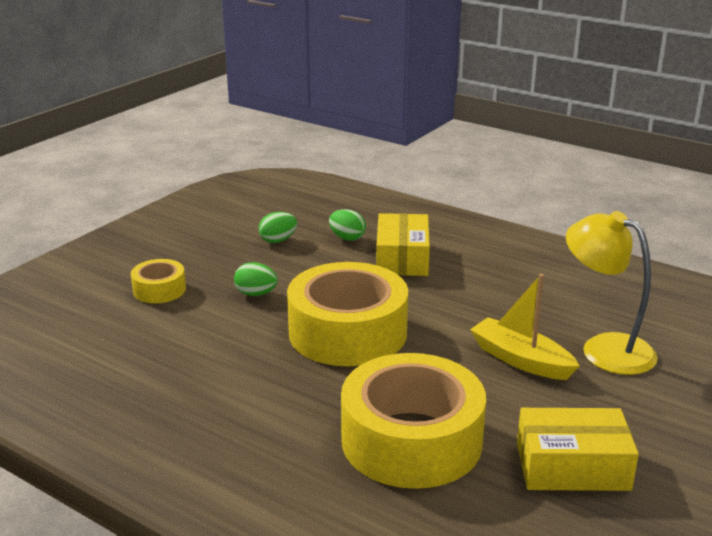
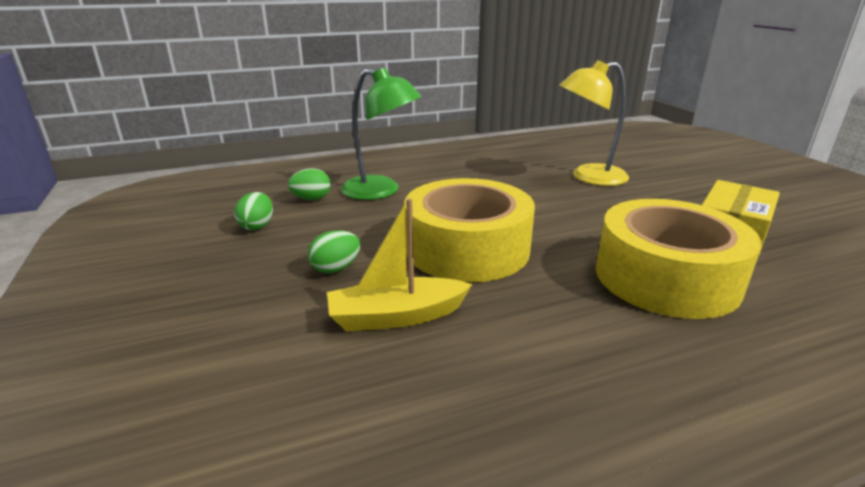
camera: 55 degrees left, 0 degrees up
yellow tape [131,259,186,303] -> none
yellow box [376,213,430,276] -> green lamp [341,68,422,200]
yellow boat [470,274,579,380] -> yellow boat moved to [327,198,472,331]

